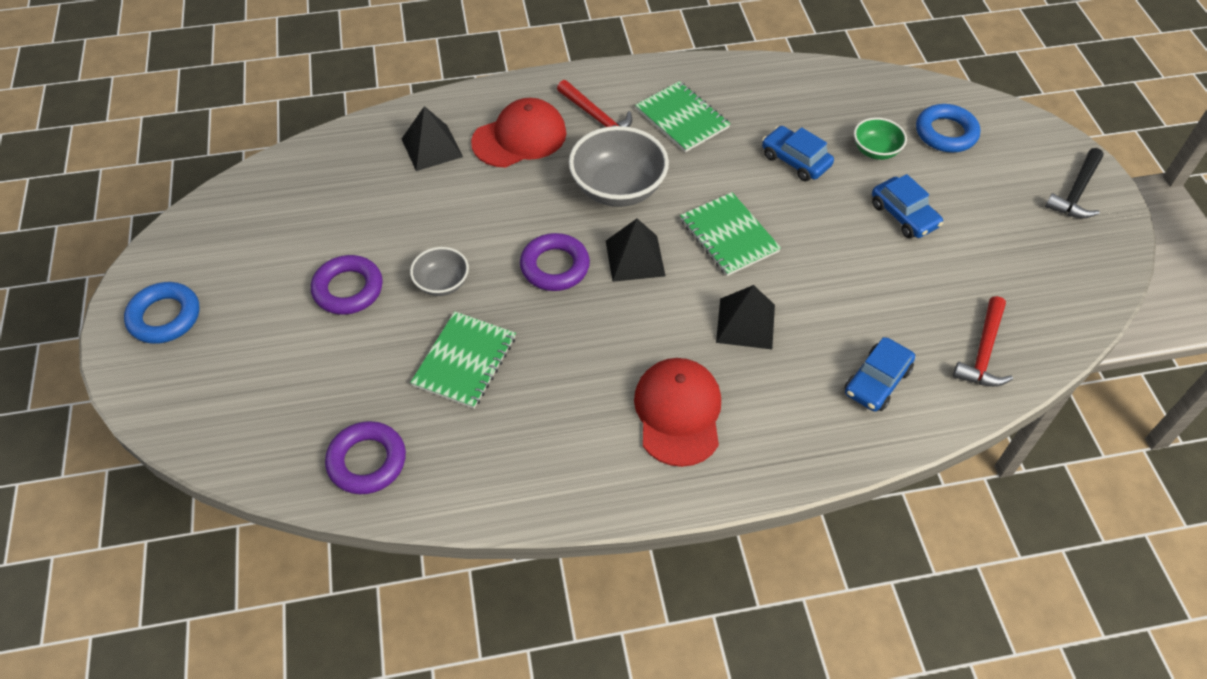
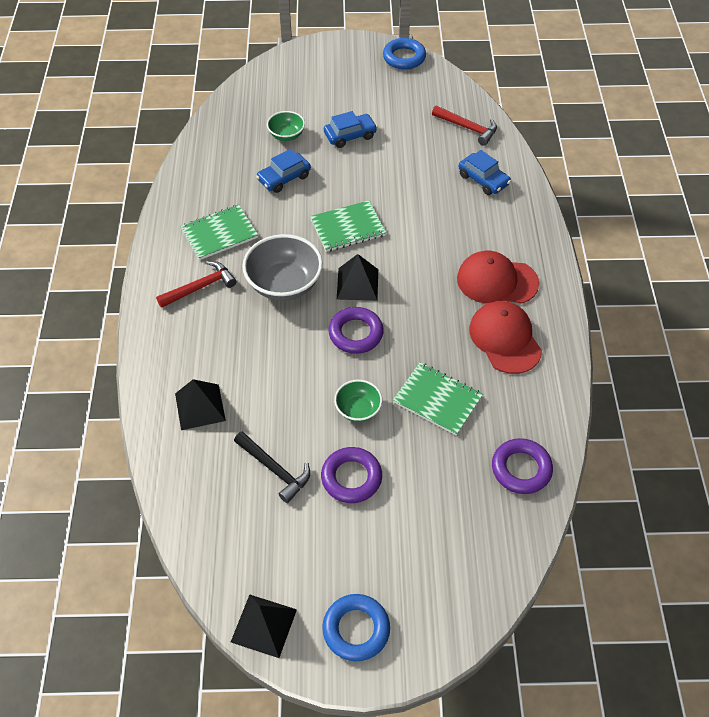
camera: 80 degrees left, 0 degrees up
grey bowl [410,247,469,296] -> green bowl [334,380,382,422]
red cap [471,98,566,168] -> red cap moved to [469,301,542,374]
black pyramid [716,285,775,349] -> black pyramid moved to [231,595,297,658]
blue ring [916,104,980,152] -> blue ring moved to [383,38,426,70]
black hammer [1045,148,1104,219] -> black hammer moved to [234,431,310,503]

